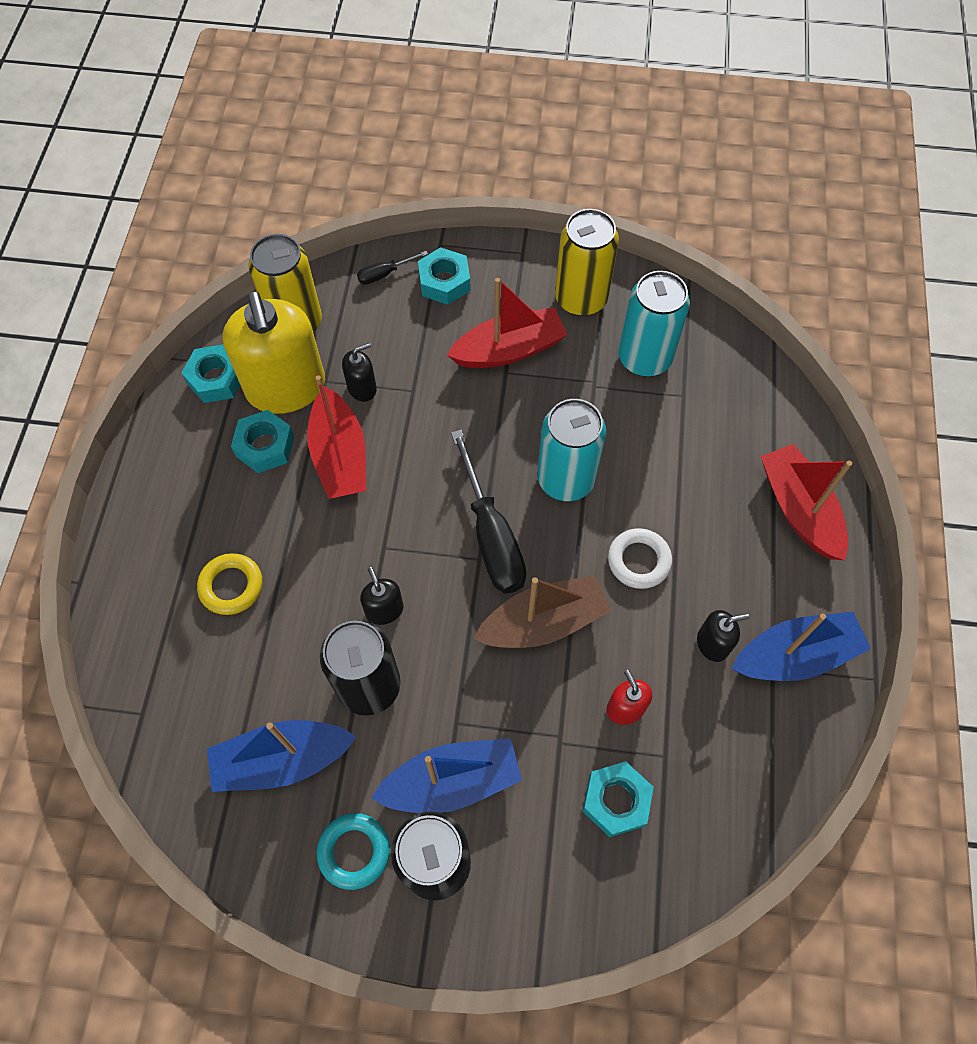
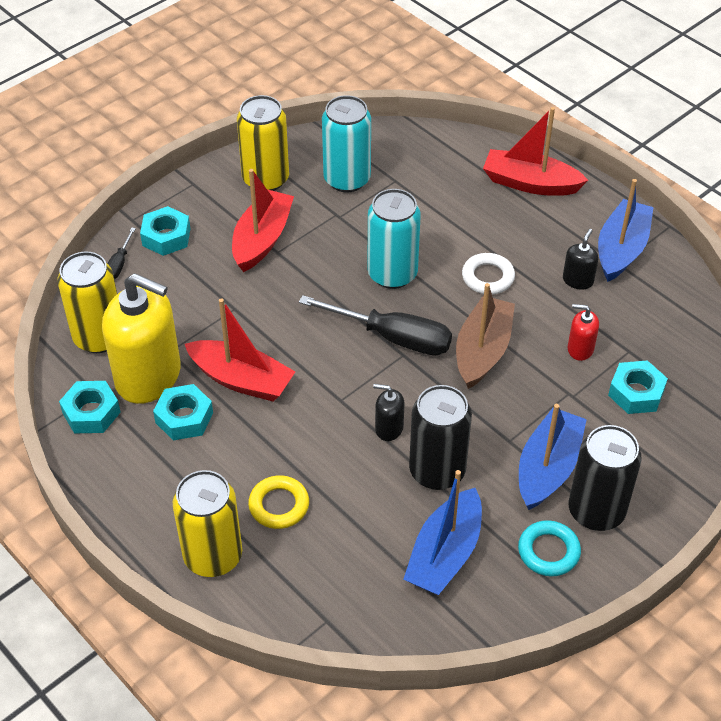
camera: 50 degrees left, 15 degrees down
black soap dispenser [342,343,377,402] -> none
none -> yellow can [173,470,242,577]

